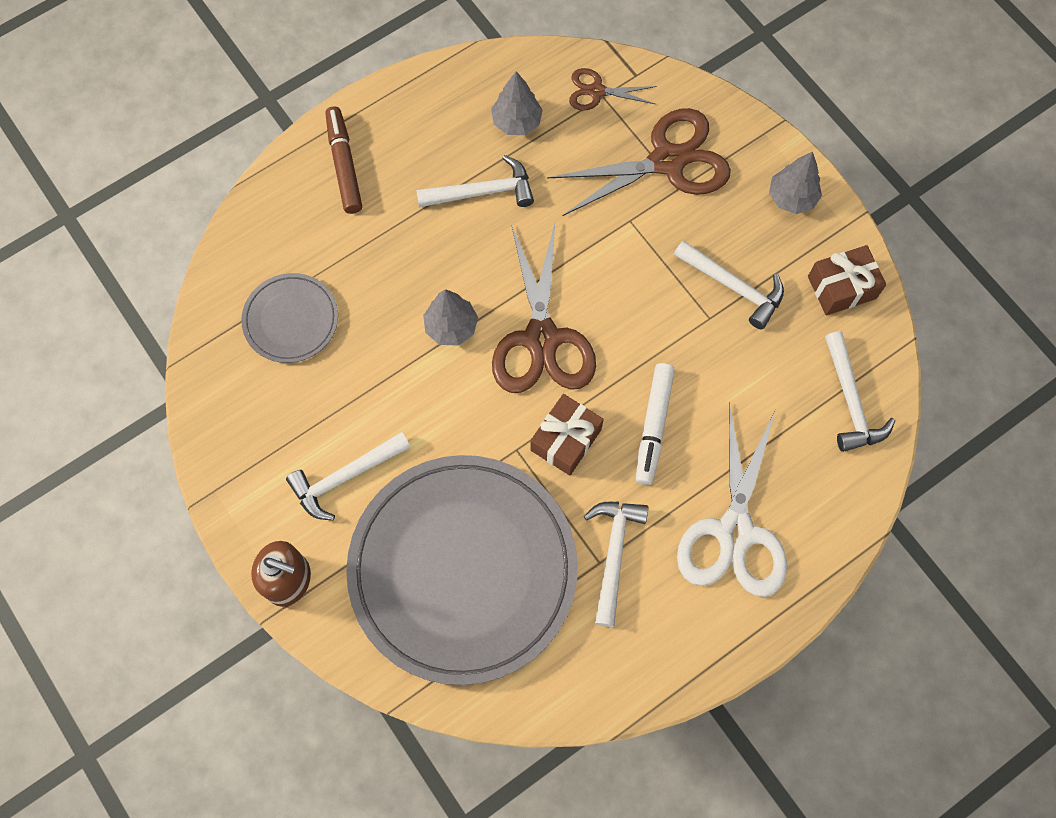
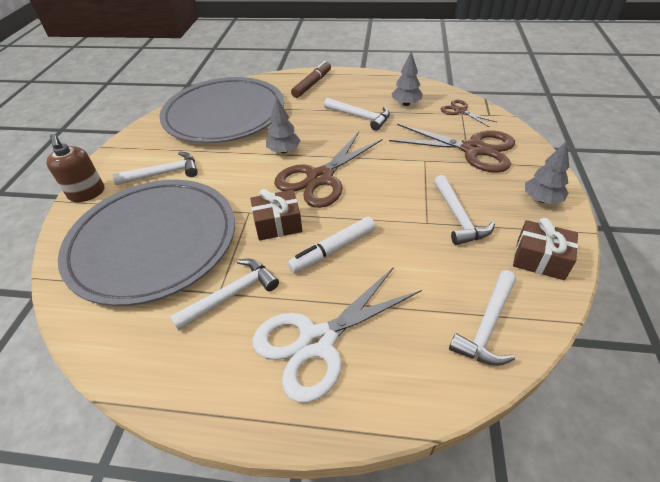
camera: 45 degrees right, 25 degrees down
grey plate [241,273,338,363] -> grey plate [159,77,284,143], size x2.22
white hammer [286,432,411,520] -> white hammer turned 150 degrees clockwise [112,152,198,185]

